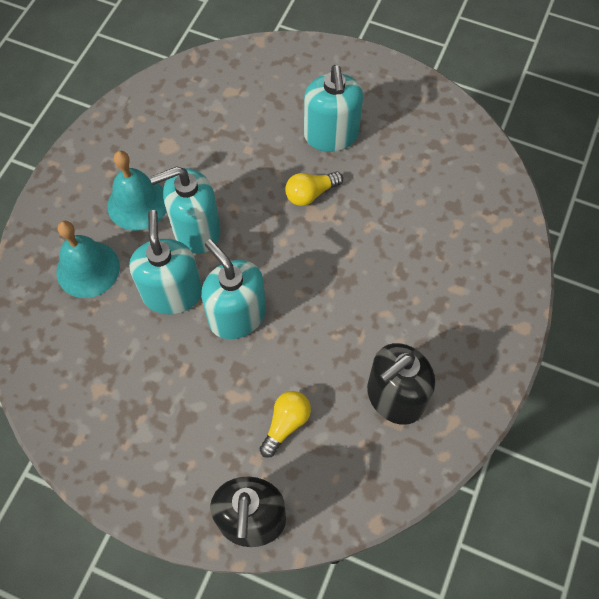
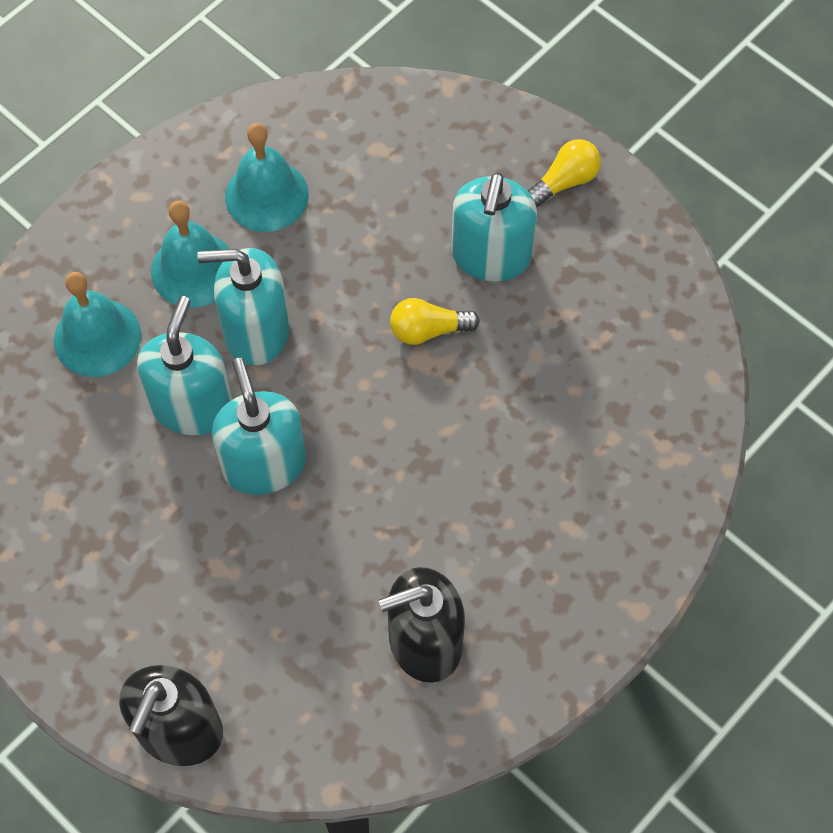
camera: 20 degrees right, 0 degrees up
yellow light bulb [260,391,311,458] -> yellow light bulb moved to [527,139,601,207]
none -> turquoise bell [225,123,309,232]

